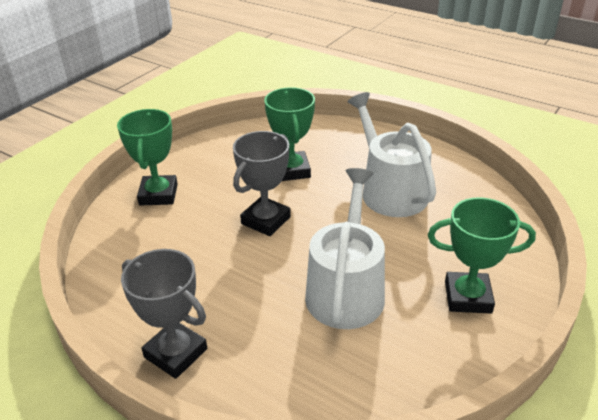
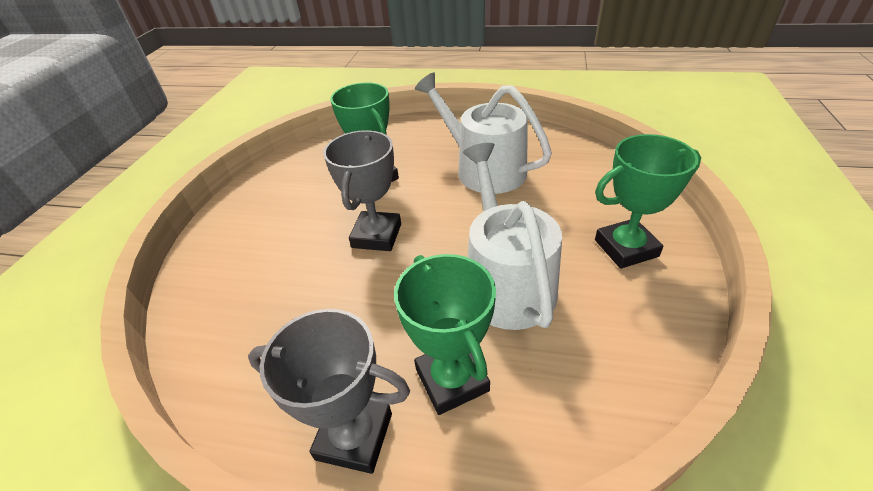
camera: 20 degrees left, 5 degrees up
green trophy [117,109,178,206] -> green trophy moved to [394,254,496,415]

